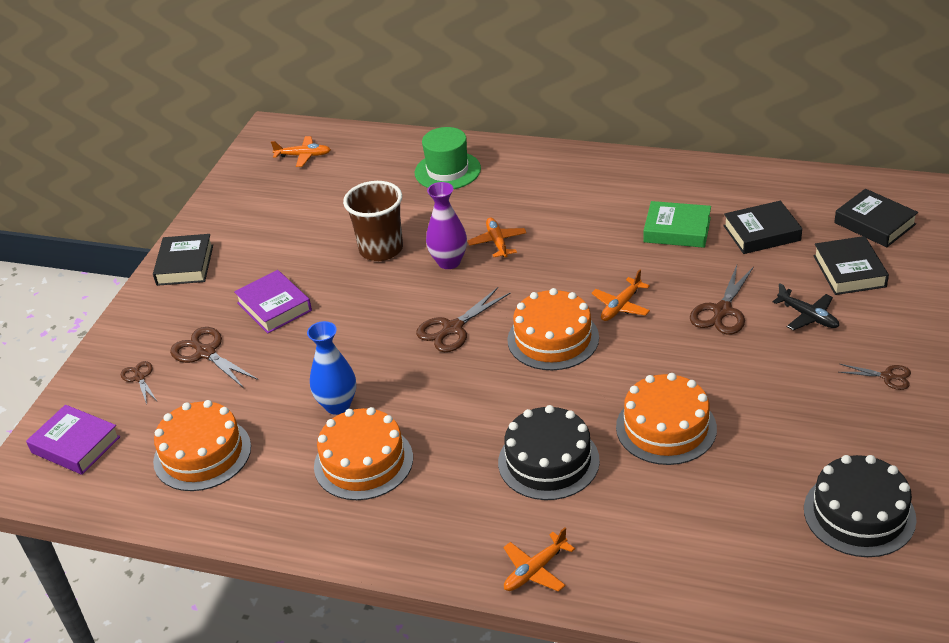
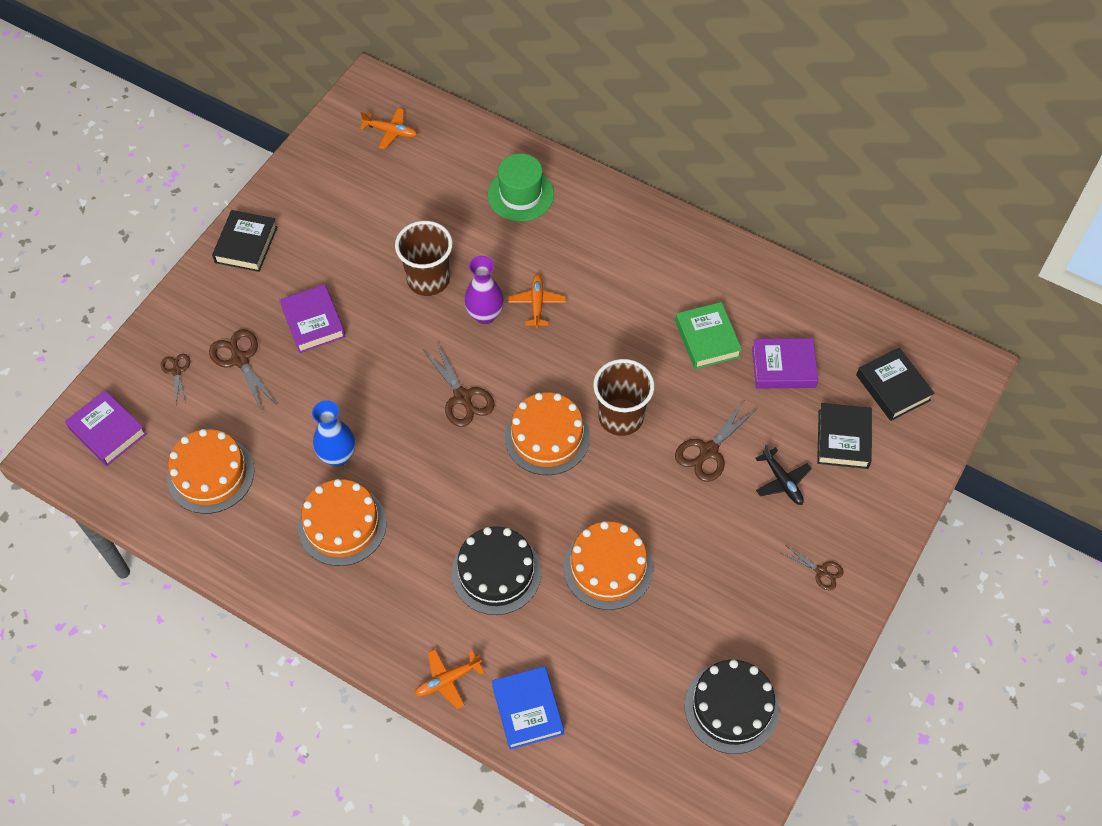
camera: 10 degrees right, 20 degrees up
brown scissors [416,287,510,352] -> brown scissors turned 90 degrees counterclockwise [423,343,495,427]
orange plane [592,270,650,321] -> brown cup [593,359,654,436]
green book [644,201,711,248] -> green book turned 45 degrees clockwise [675,302,742,369]
black book [723,201,802,254] -> purple book [752,338,818,388]
none -> blue book [492,666,564,750]

